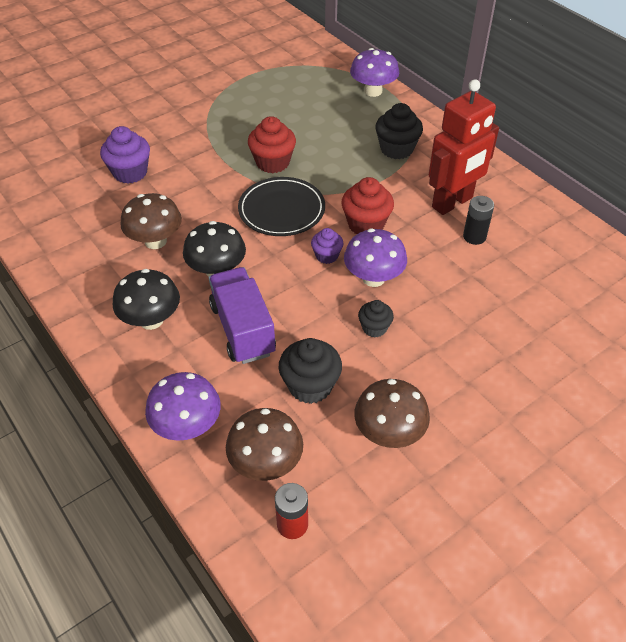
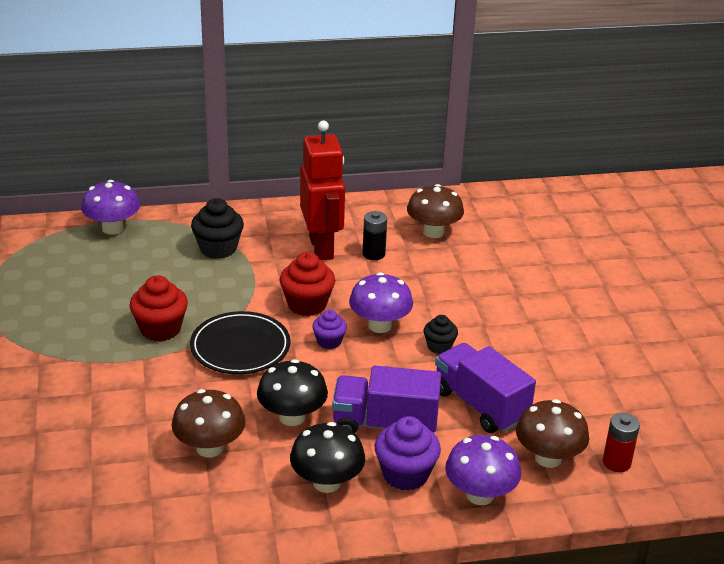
camera: 65 degrees left, 15 degrees down
purple cupcake [100,126,150,183] -> purple cupcake moved to [375,416,441,491]
black cupcake [279,338,342,404] -> purple truck [435,343,536,433]
brown mushroom [354,379,430,448] -> brown mushroom moved to [407,184,464,238]

